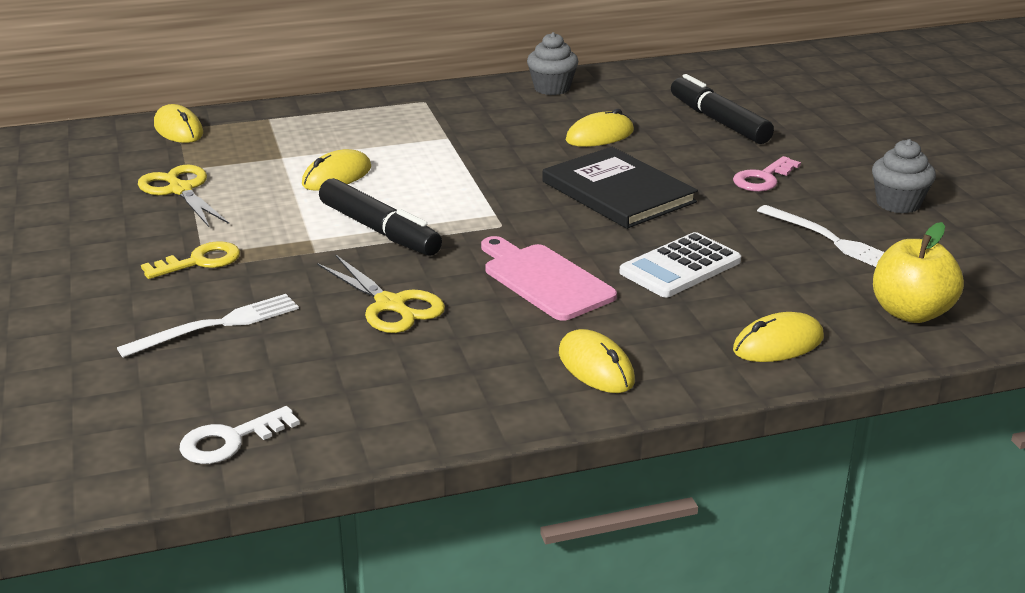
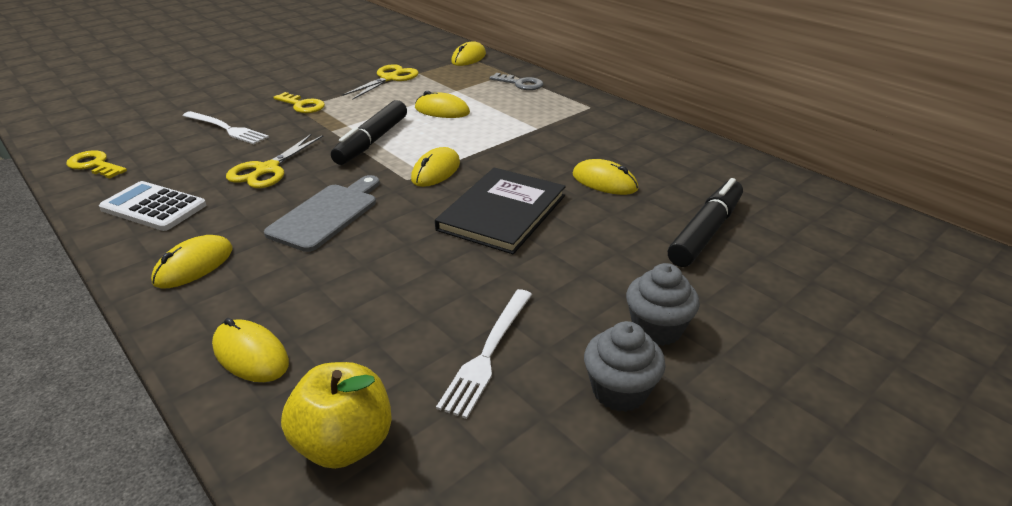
camera: 65 degrees right, 5 degrees up
white key [179,406,300,464] -> yellow key [66,150,127,179]
pink cutting board [481,236,617,321] -> grey cutting board [264,175,380,252]
grey cupcake [527,32,578,95] -> grey cupcake moved to [626,263,700,346]
white calculator [619,232,741,298] -> white calculator moved to [99,181,206,231]
pink key [733,156,801,192] -> none
none -> yellow mouse [411,147,460,187]
none -> grey key [489,73,543,90]

